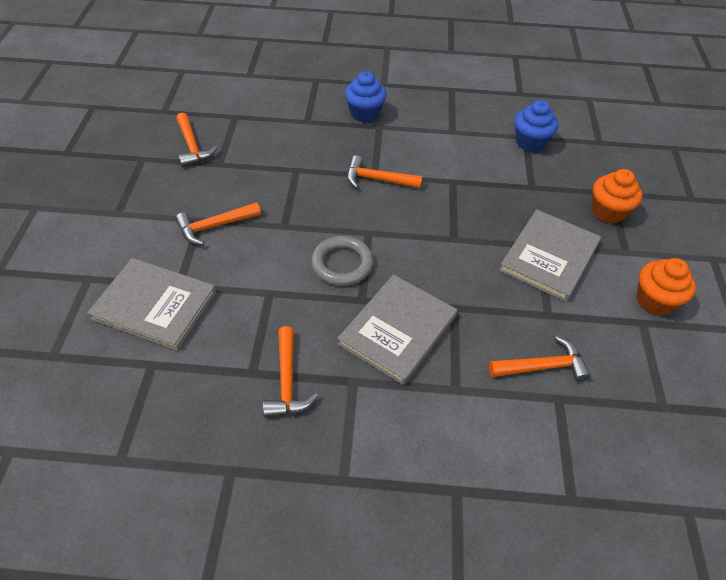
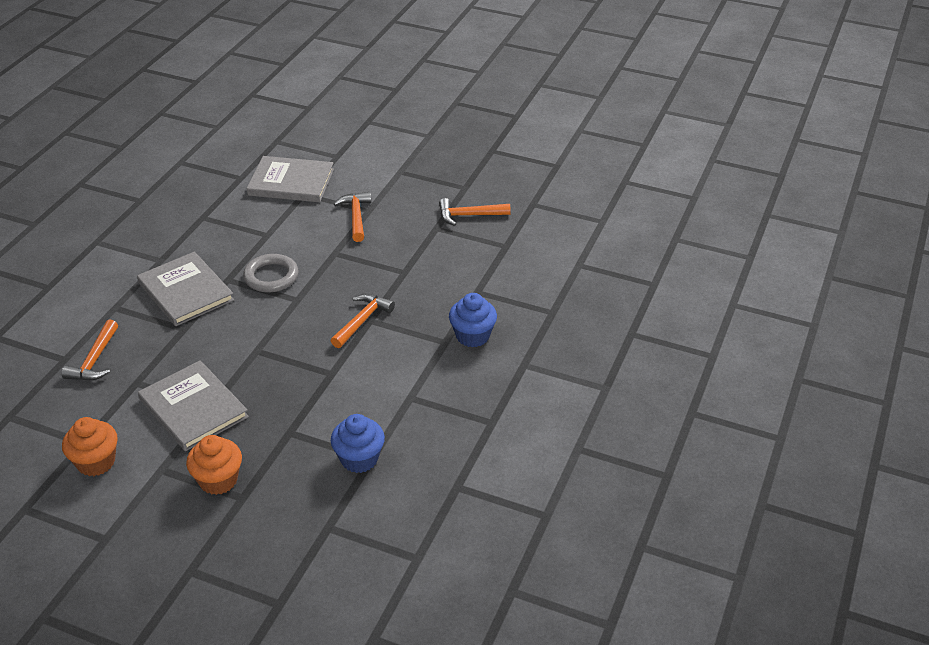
camera: 110 degrees right, 10 degrees down
grey book [87,258,216,351] -> grey book turned 60 degrees clockwise [246,156,334,202]
orange hammer [263,326,318,417] -> none

